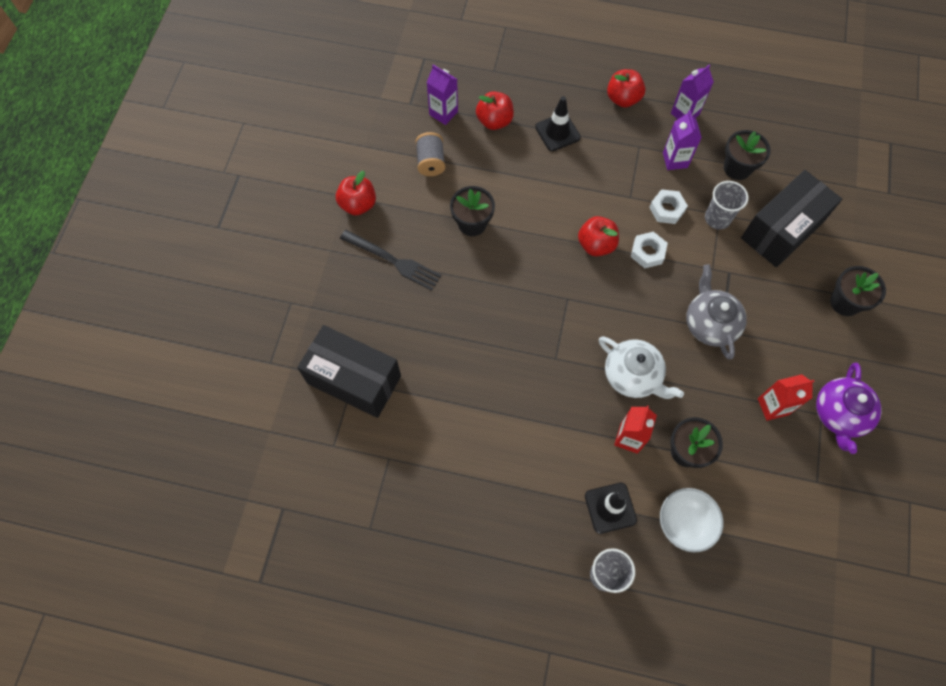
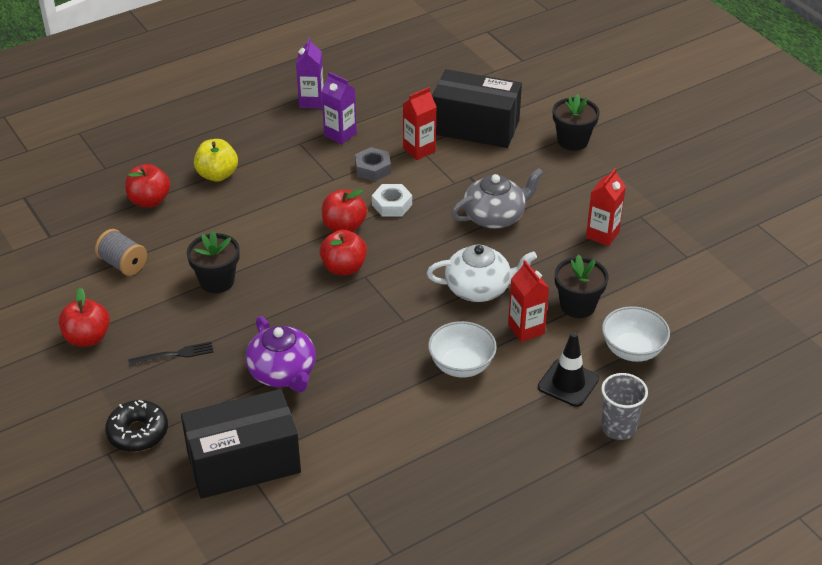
camera: 45 degrees left, 25 degrees down
black fork [340,230,442,291] -> black fork [128,342,214,366], size x0.61
purple carton [426,64,458,125] -> none
black traffic cone [535,96,581,151] -> yellow apple [194,139,238,182]
red apple [607,69,646,108] -> red apple moved to [319,230,367,275]
white nut [649,189,688,224] -> grey nut [355,147,391,181]
grey teapot [686,264,747,360] -> grey teapot turned 120 degrees clockwise [451,168,544,229]
grey cup [705,181,748,230] -> red carton [403,87,436,160]
black flower pot [724,130,771,180] -> none
black box [741,170,842,267] -> black box turned 75 degrees counterclockwise [432,69,522,148]
purple teapot [816,362,882,454] -> purple teapot moved to [245,316,316,392]
none -> black donut [105,400,168,452]
none -> white bowl [428,321,497,377]

